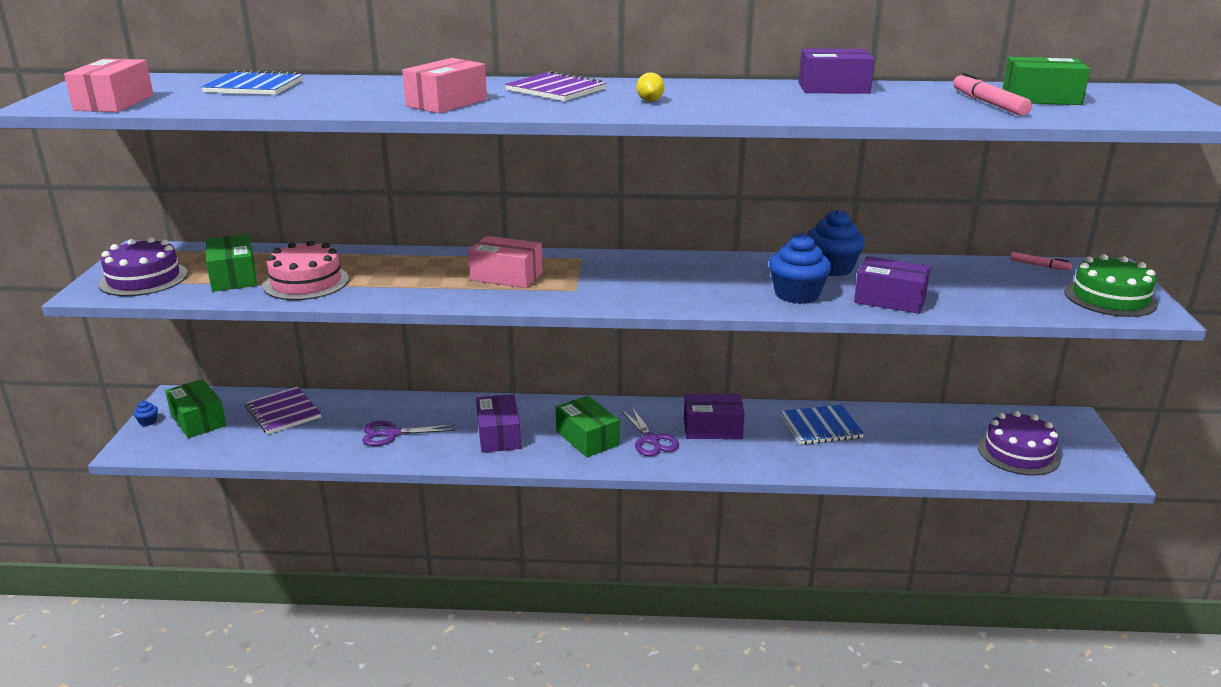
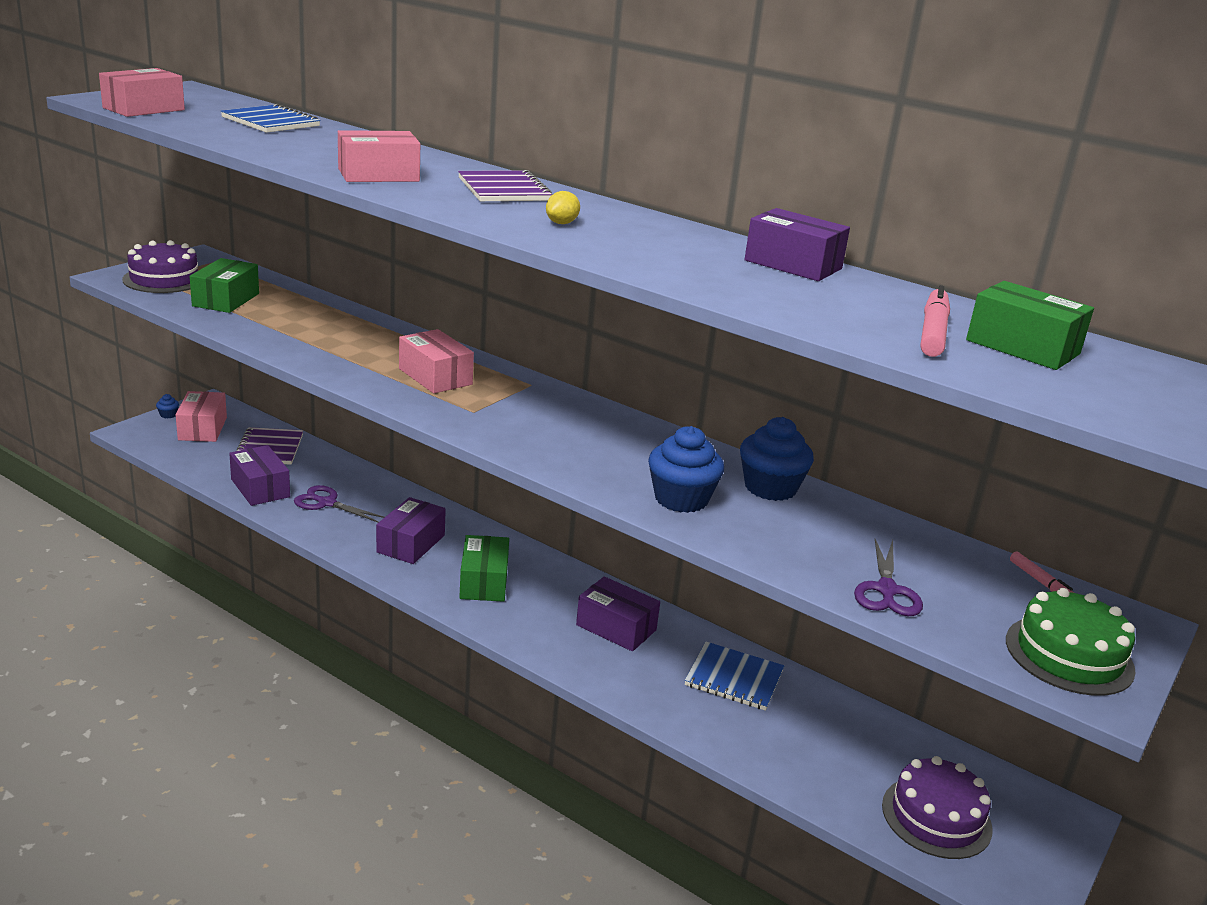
camera: 30 degrees right, 0 degrees up
green box [165,379,226,438] -> pink box [176,391,227,442]
pink cake [263,240,349,300] -> none
purple scissors [621,406,679,456] -> purple scissors moved to [854,539,923,616]
purple box [854,256,931,314] -> purple box moved to [229,445,290,506]

